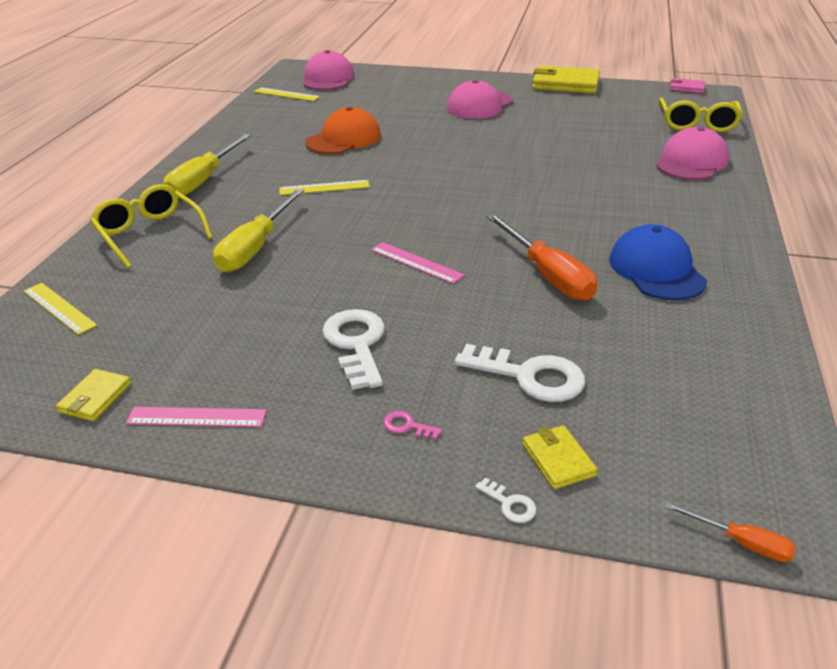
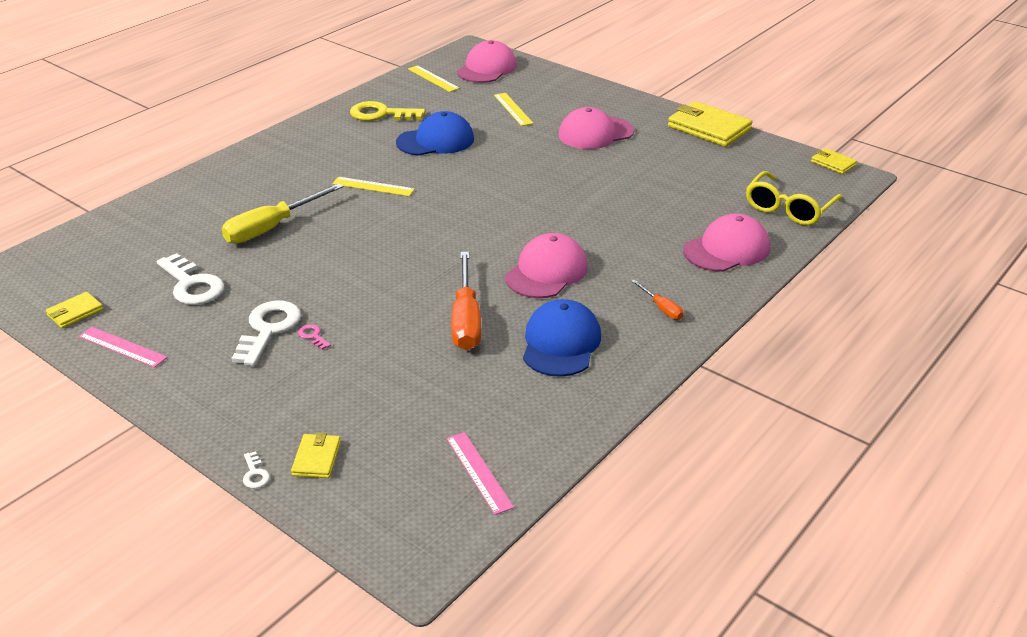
camera: 25 degrees right, 0 degrees up
yellow ruler [24,283,97,335] -> yellow ruler moved to [494,93,534,126]
yellow glasses [90,184,213,269] -> none
yellow screwdriver [163,134,251,198] -> none
orange cap [305,107,381,154] -> blue cap [396,111,474,156]
pink ruler [371,242,465,284] -> pink ruler moved to [446,432,514,515]
pink key [383,411,442,440] -> pink key moved to [298,324,331,350]
white key [454,344,585,402] -> white key moved to [157,253,224,305]
orange screwdriver [665,502,796,562] -> orange screwdriver moved to [631,280,684,320]
pink wallet [670,78,705,93] -> yellow wallet [811,149,857,174]
none -> yellow key [350,101,425,121]
none -> pink cap [505,233,588,298]

